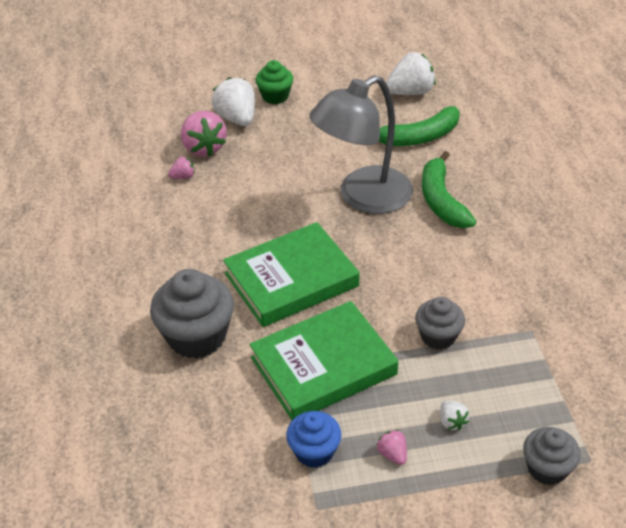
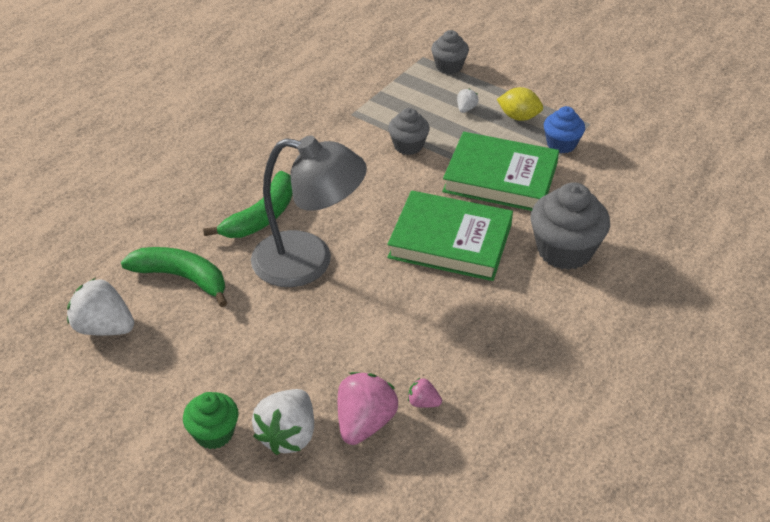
camera: 135 degrees left, 0 degrees up
pink strawberry [377,430,407,465] -> yellow lemon [497,87,543,121]

